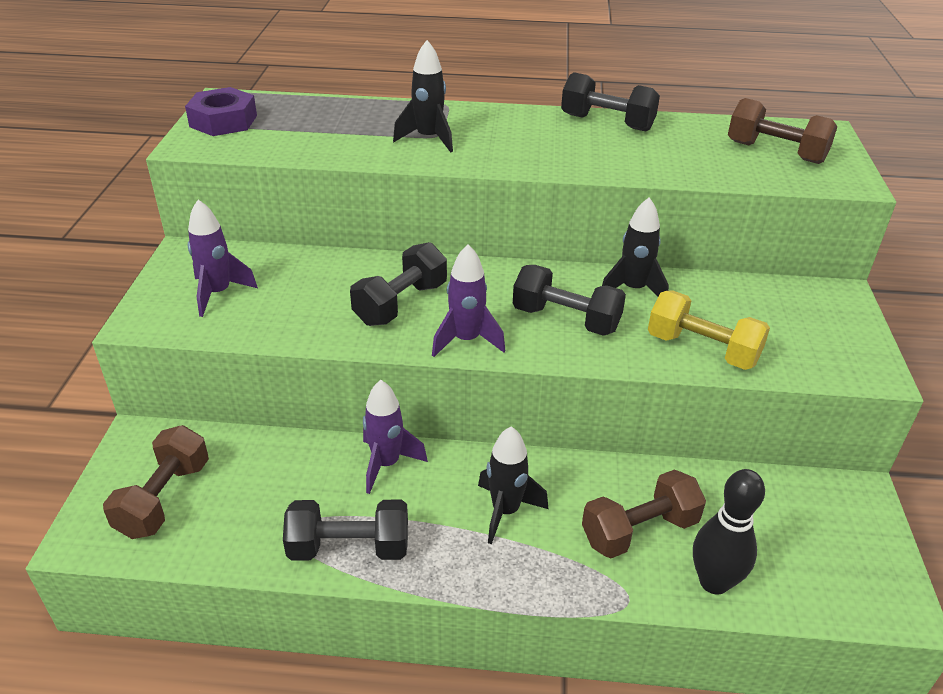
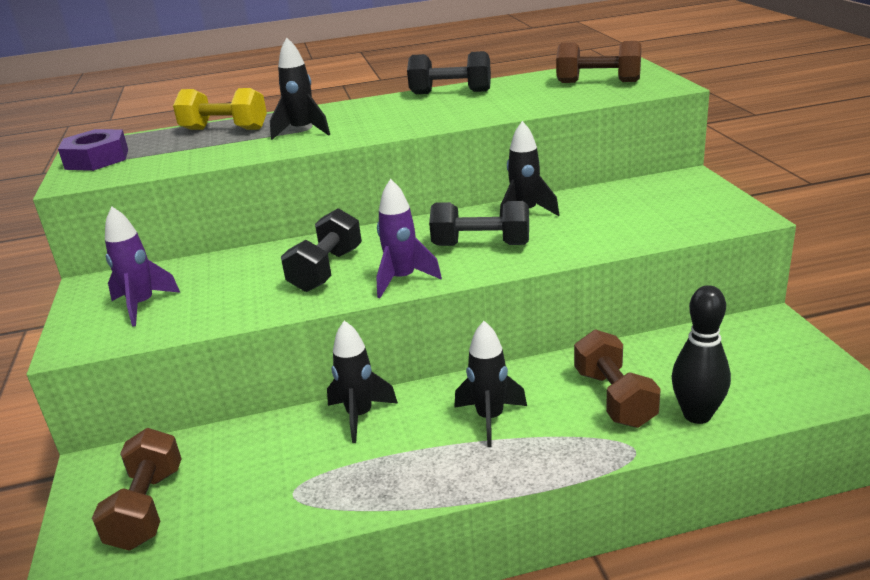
camera: 15 degrees left, 10 degrees down
black dumbbell [283,500,408,561] -> none
purple rocket [363,380,428,494] -> black rocket [327,321,398,443]
brown dumbbell [582,469,706,558] -> brown dumbbell turned 60 degrees counterclockwise [574,329,661,428]
yellow dumbbell [648,290,770,370] -> yellow dumbbell moved to [173,88,267,130]

